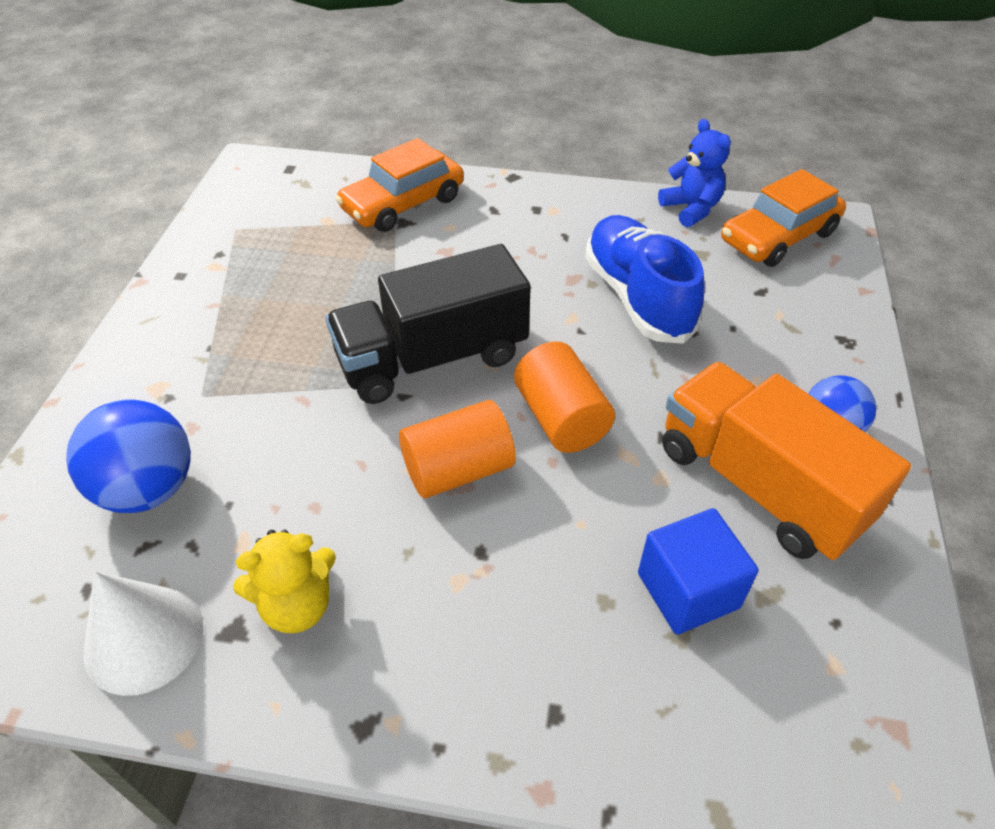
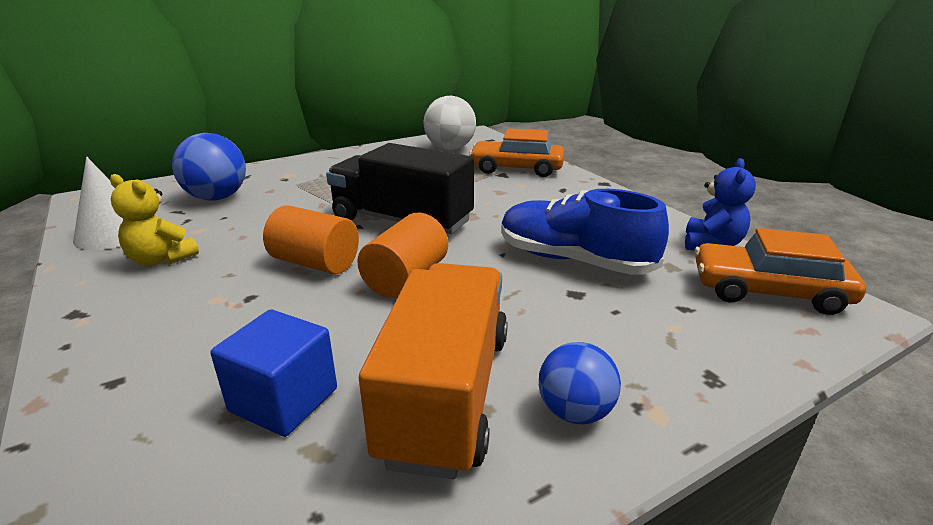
camera: 50 degrees right, 20 degrees down
blue shoe [585,215,705,344] -> blue shoe turned 90 degrees counterclockwise [501,189,669,275]
none -> white ball [424,96,476,150]

